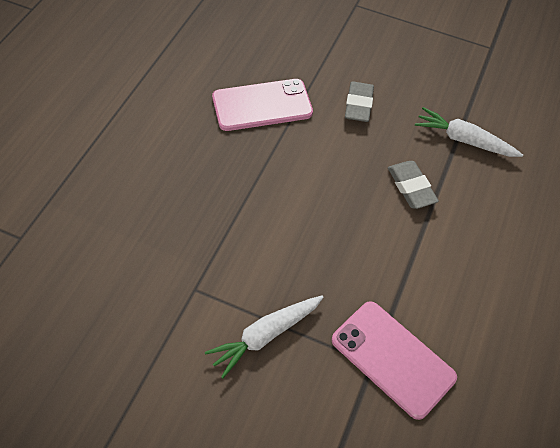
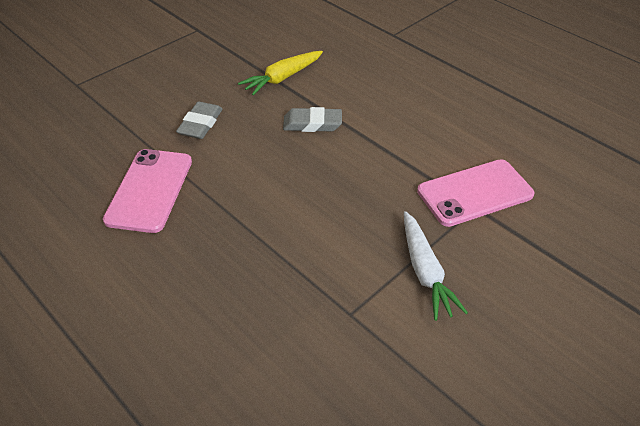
camera: 65 degrees left, 10 degrees down
grey eraser [345,81,374,122] -> grey eraser turned 75 degrees clockwise [176,102,223,139]
white carrot [415,107,523,157] -> yellow carrot [238,51,323,95]

